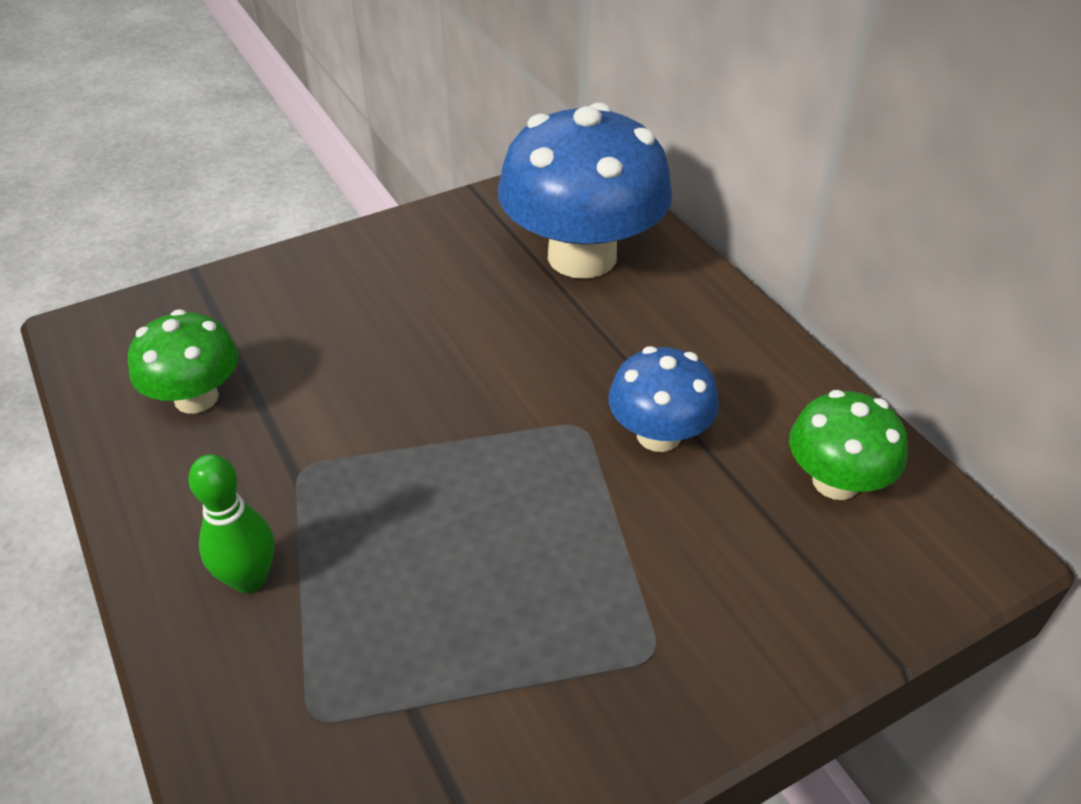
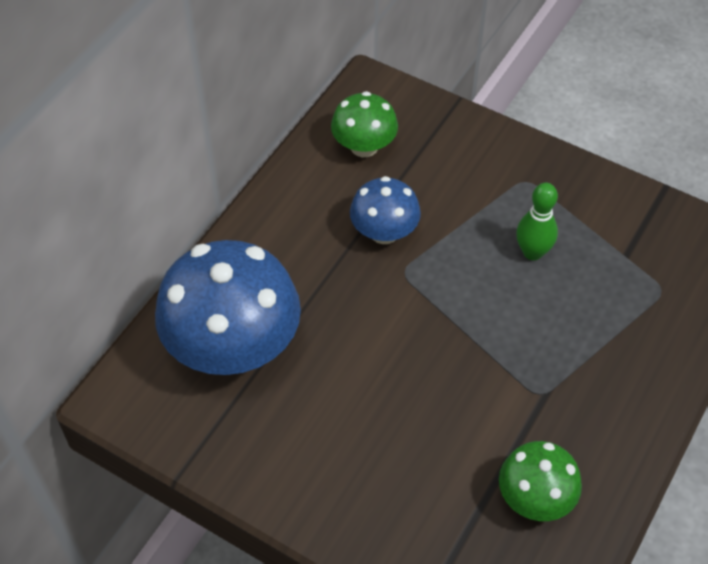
camera: 120 degrees left, 10 degrees up
green bowling pin [188,454,274,593] -> green bowling pin moved to [516,183,558,260]

